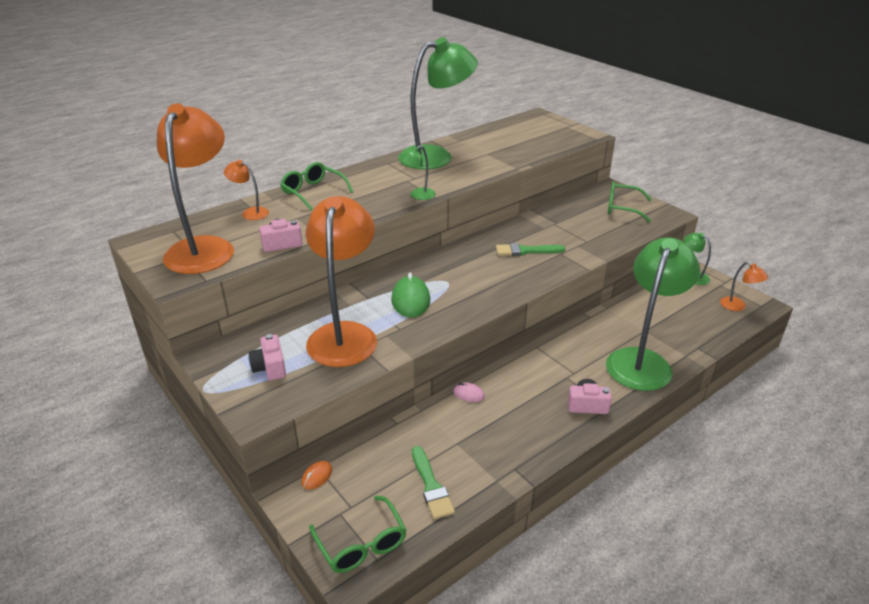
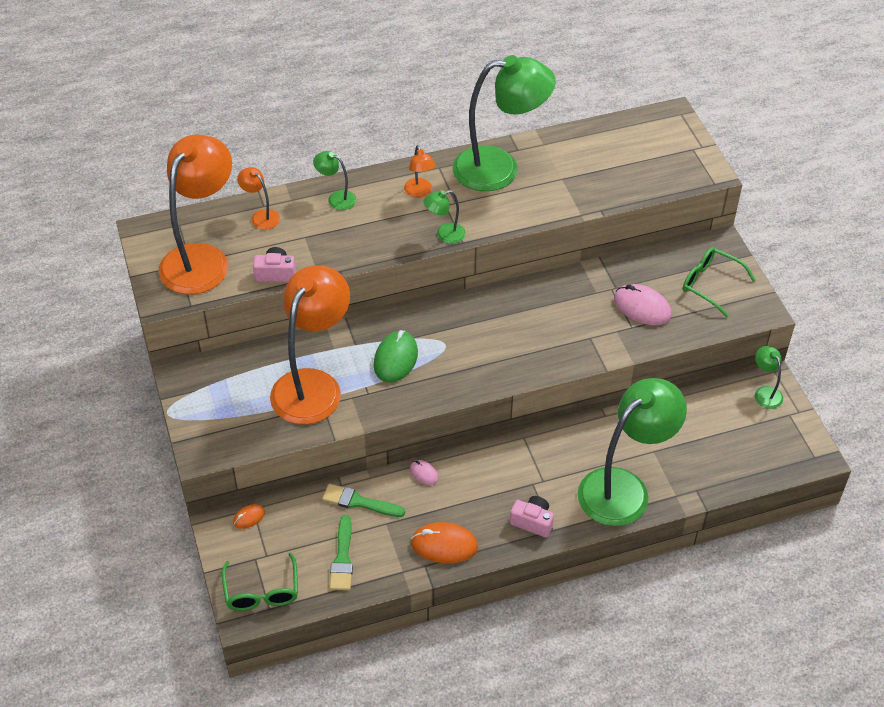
camera: 20 degrees right, 15 degrees up
pink camera [249,334,286,380] -> none
green glasses [280,162,353,210] -> green lamp [313,151,357,210]
green brush [496,243,565,256] -> green brush moved to [322,484,405,517]
orange lamp [720,262,768,311] -> orange lamp moved to [404,145,436,198]
none -> orange mouse [411,522,478,563]
none -> pink mouse [614,284,671,325]

